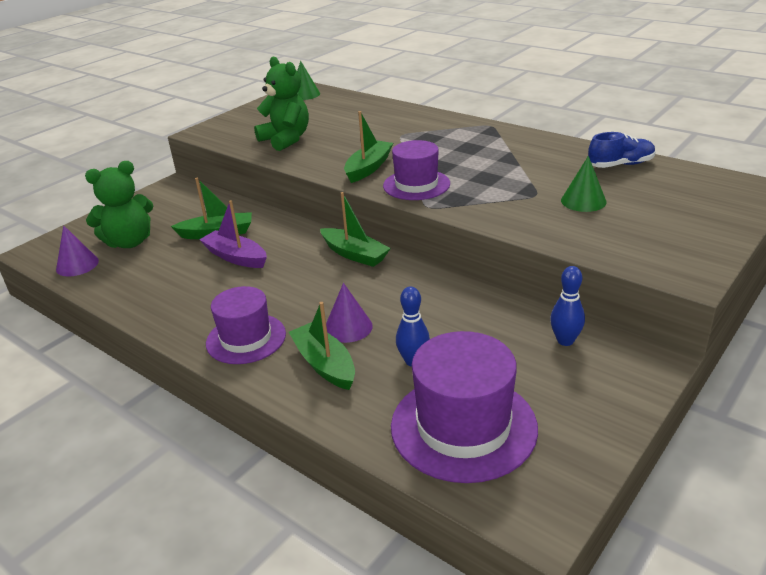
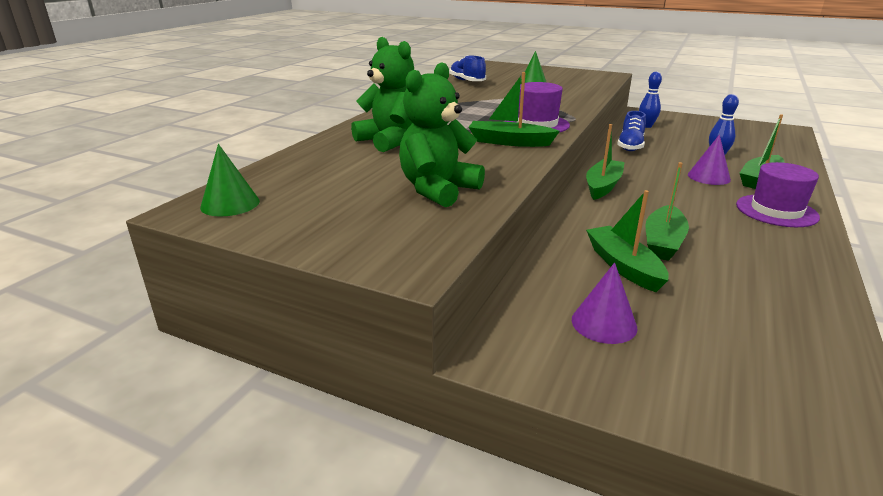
camera: 105 degrees left, 5 degrees down
purple cone [56,226,99,277] -> purple cone moved to [572,262,637,344]
green teddy bear [85,161,153,248] -> green teddy bear moved to [351,37,414,152]
purple boat [199,200,267,268] -> green boat [645,162,689,261]
purple hat [391,331,538,483] -> none
none -> blue shoe [617,111,646,151]

